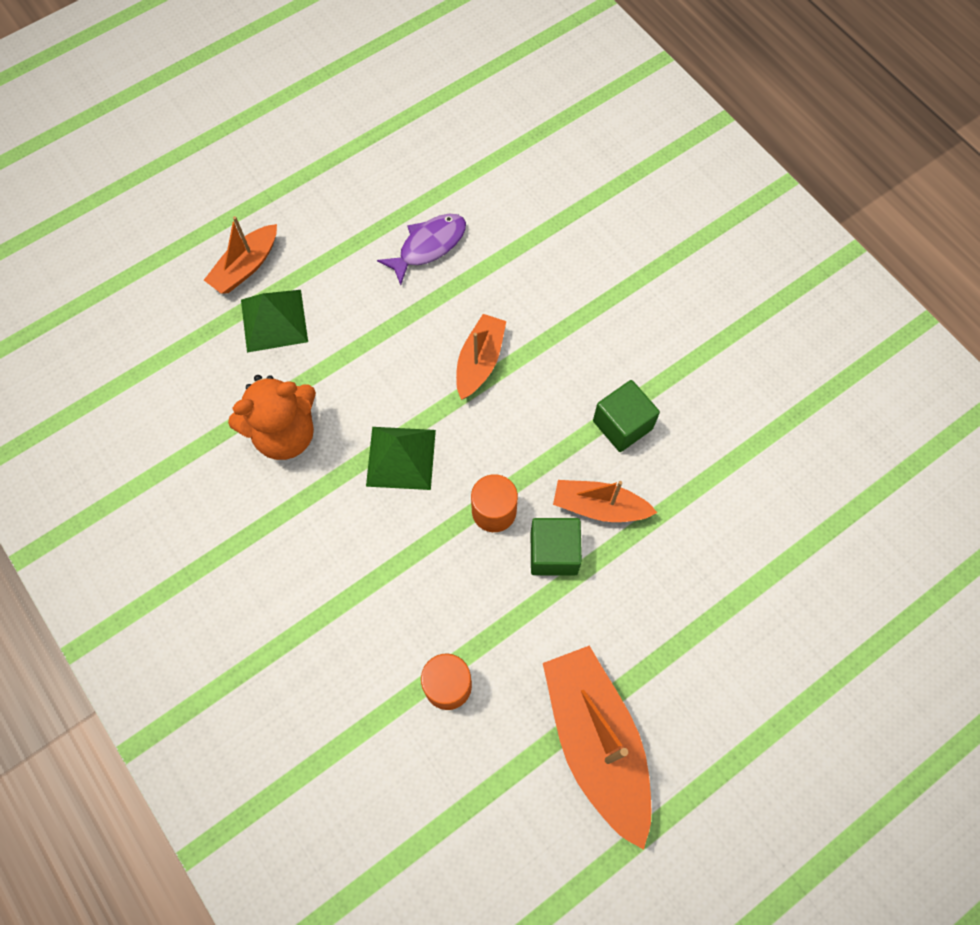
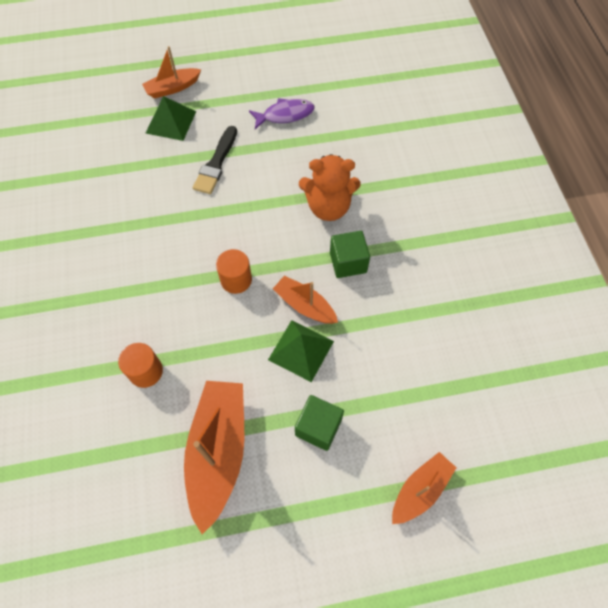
camera: 25 degrees right, 5 degrees down
orange teddy bear [228,375,316,460] -> orange teddy bear moved to [299,154,361,221]
green pyramid [366,427,436,490] -> green pyramid moved to [268,320,334,382]
orange boat [456,314,506,400] -> orange boat moved to [392,452,456,524]
green cube [531,518,582,576] -> green cube moved to [295,395,344,451]
none -> black brush [193,126,237,194]

